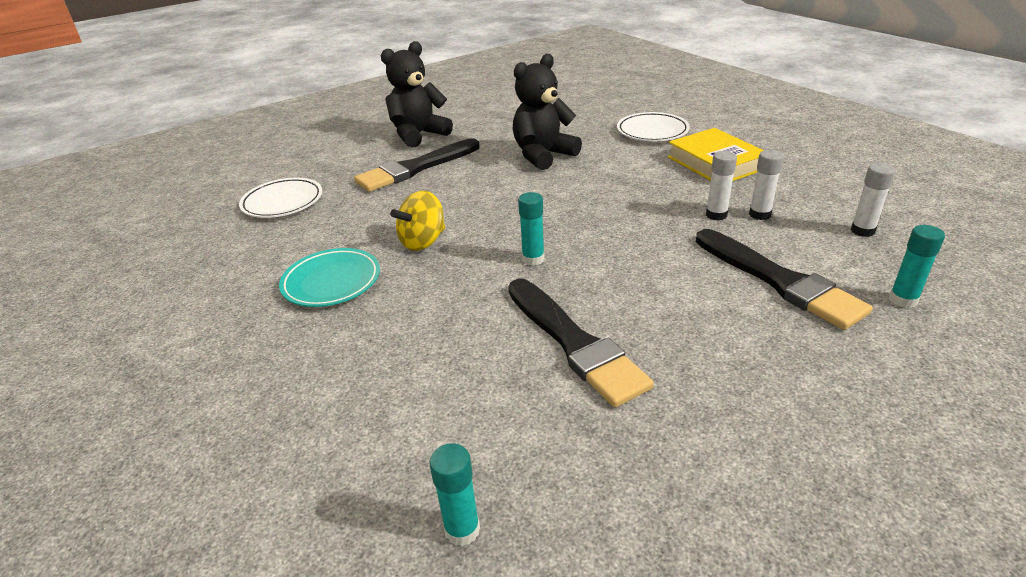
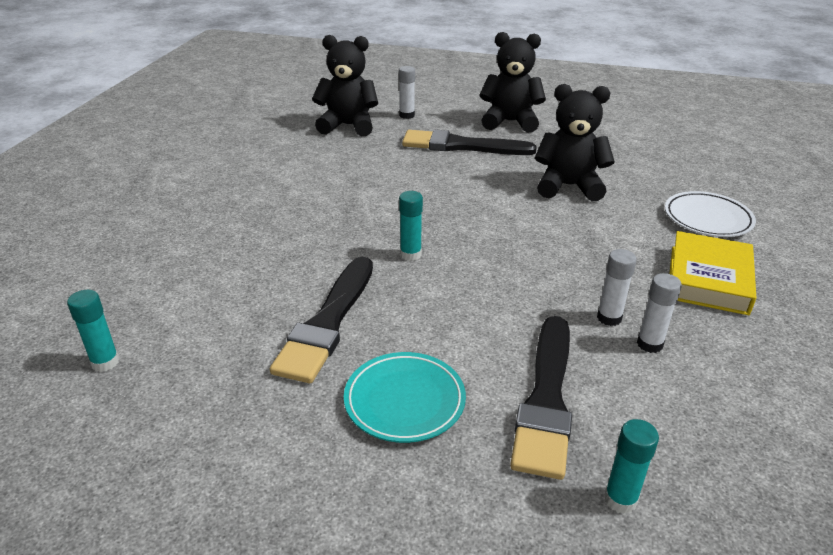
camera: 45 degrees right, 0 degrees up
white plate [239,178,322,218] -> black teddy bear [312,35,378,136]
turquoise plate [279,248,380,307] -> turquoise plate moved to [344,352,466,443]
yellow spinning top [390,191,445,251] -> none
white glue stick [851,163,895,237] -> white glue stick moved to [399,66,415,119]

